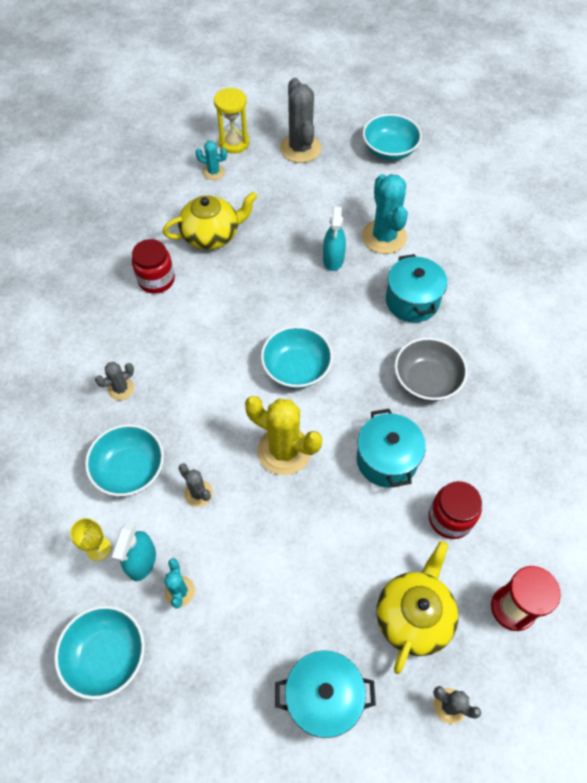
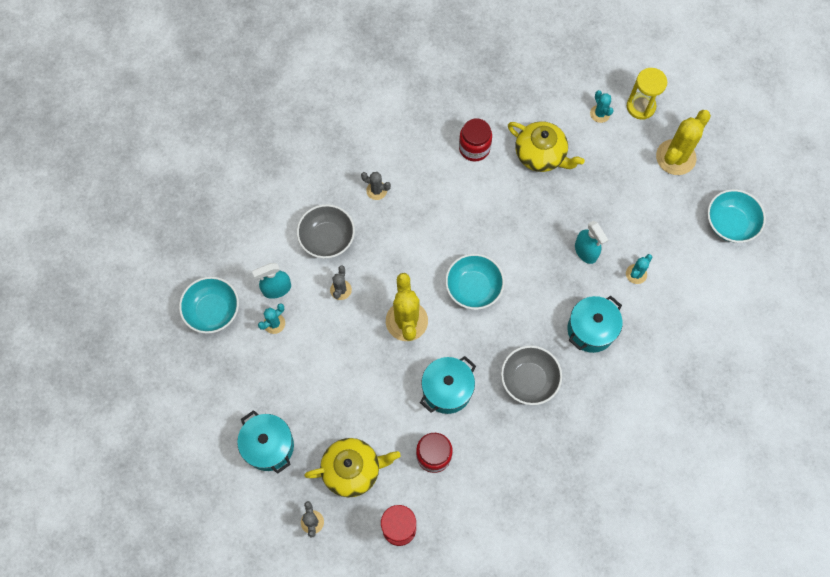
camera: 55 degrees right, 10 degrees up
yellow goblet [70,518,111,561] -> none
turquoise bowl [85,424,164,496] -> grey bowl [297,204,355,259]
grey cactus [280,78,322,163] -> yellow cactus [656,110,711,175]
turquoise spray bottle [323,206,346,271] -> turquoise spray bottle turned 90 degrees counterclockwise [575,221,608,264]
turquoise cactus [362,174,408,254] -> turquoise cactus [626,254,653,284], size x0.51

